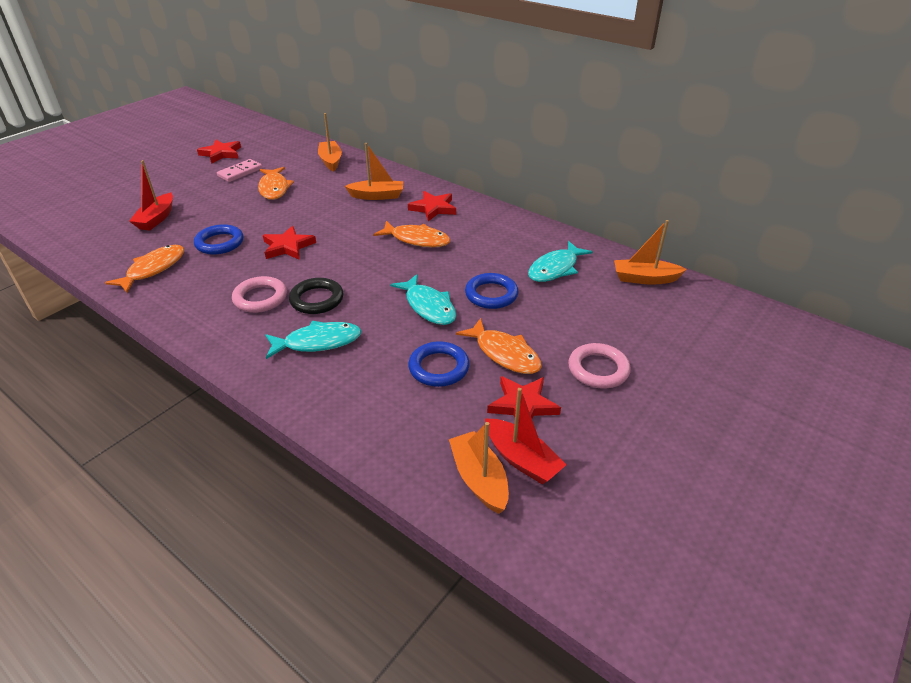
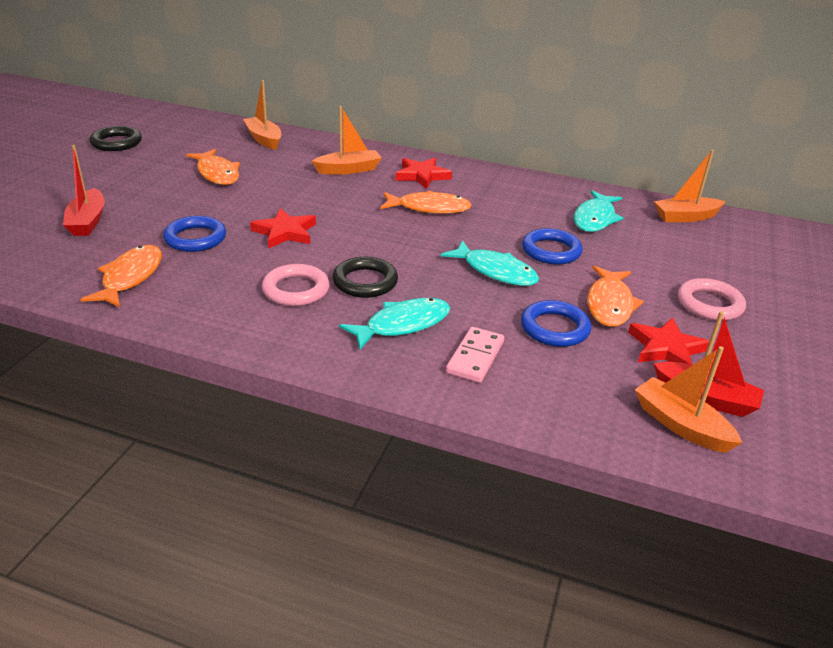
camera: 20 degrees left, 5 degrees down
red star [197,140,241,164] -> black ring [90,126,142,151]
pink domino [217,159,263,182] -> pink domino moved to [446,327,504,383]
orange fish [456,318,542,374] -> orange fish turned 75 degrees clockwise [587,266,644,327]

